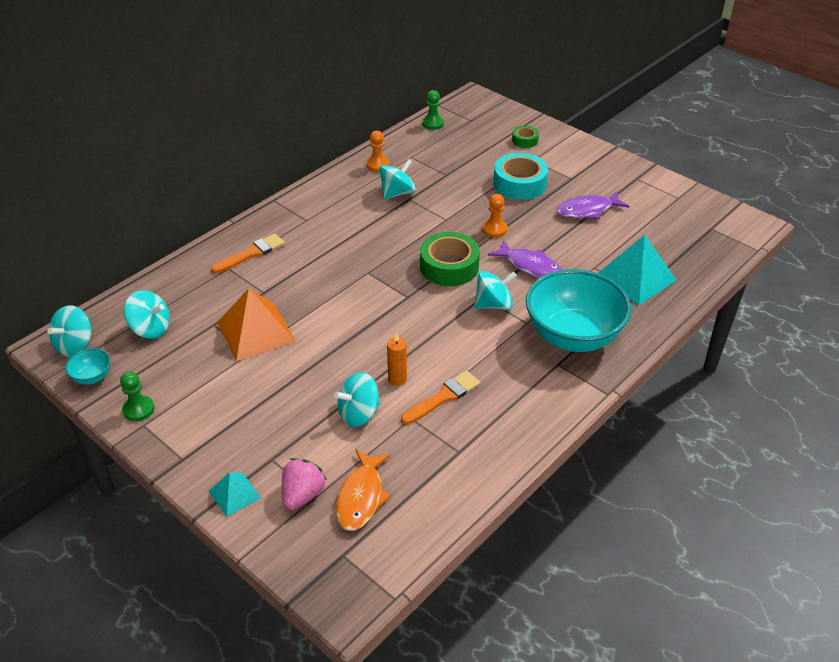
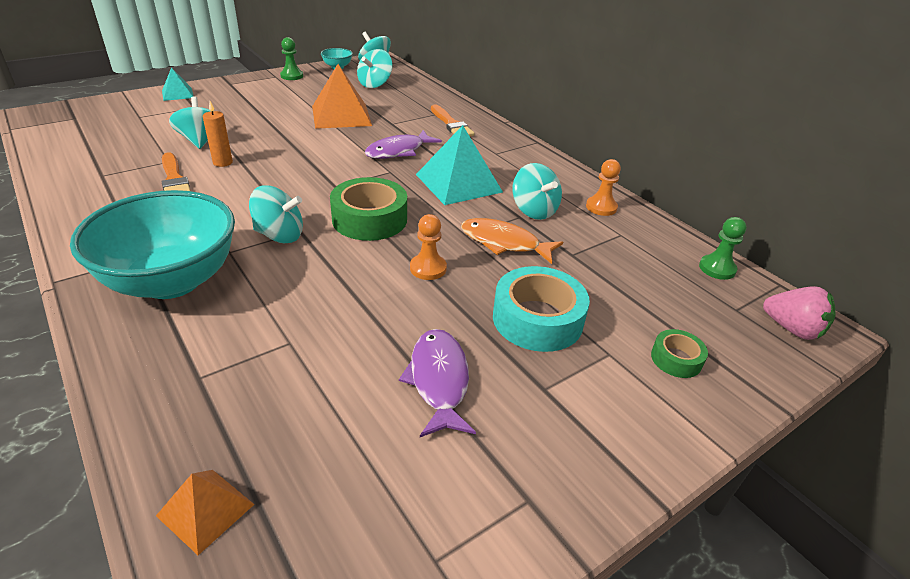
camera: 100 degrees right, 5 degrees down
pink strawberry [282,458,327,510] -> pink strawberry moved to [763,286,836,340]
orange fish [336,449,391,531] -> orange fish moved to [461,218,563,264]
turquoise spinning top [474,271,517,310] -> turquoise spinning top turned 75 degrees counterclockwise [249,186,303,243]
purple fish [488,240,562,278] -> purple fish moved to [365,130,442,159]
turquoise pyramid [598,235,676,305] -> turquoise pyramid moved to [416,125,503,205]
none -> orange pyramid [156,470,255,555]

